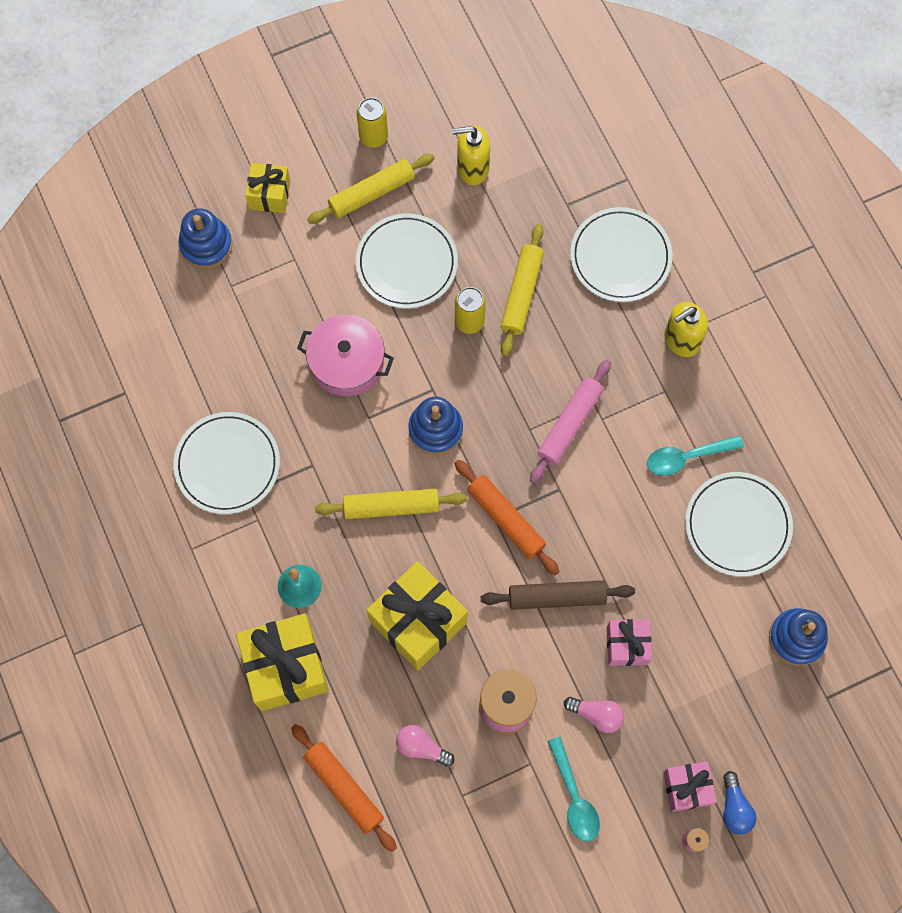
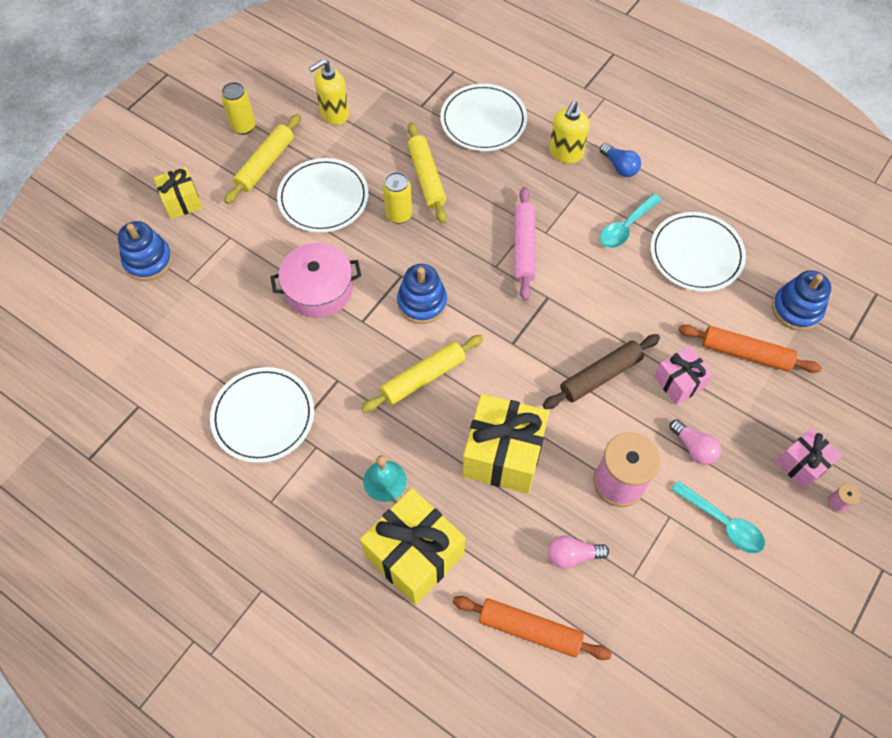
camera: 30 degrees left, 10 degrees down
orange rolling pin [455,460,559,575] -> orange rolling pin moved to [678,325,822,373]
pink light bulb [564,697,624,733] -> pink light bulb turned 60 degrees clockwise [670,419,721,465]
blue light bulb [723,771,757,835] -> blue light bulb moved to [600,143,641,177]

